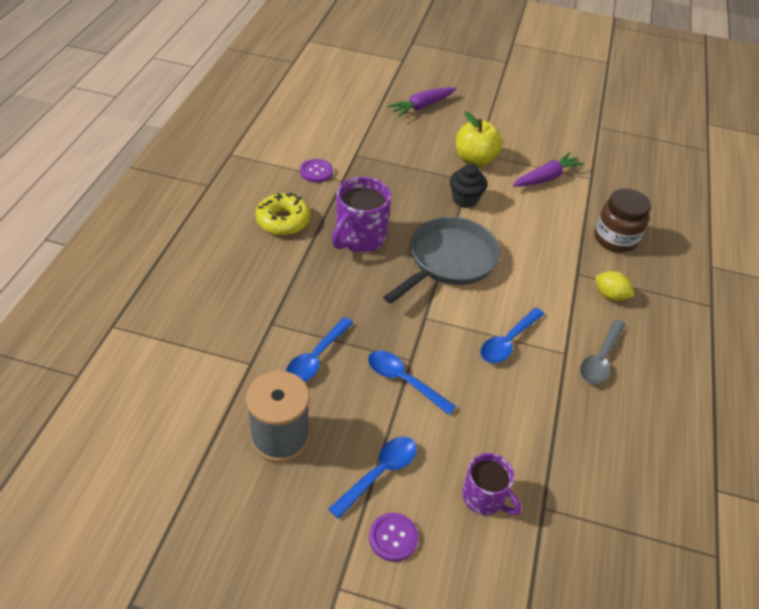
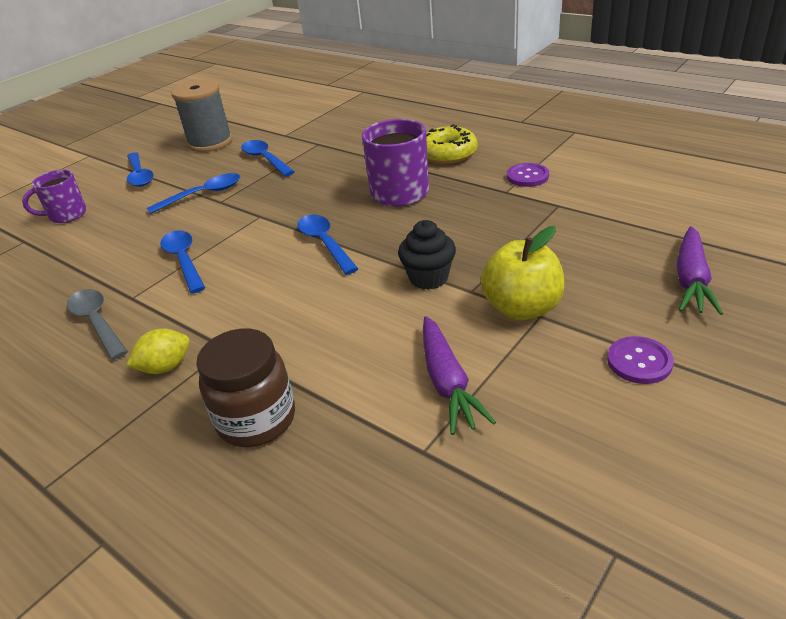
camera: 120 degrees right, 10 degrees down
purple button [369,513,418,562] -> purple button moved to [607,336,674,384]
grey pan [383,217,500,304] -> blue spoon [297,215,358,275]
purple carrot [387,87,456,117] -> purple carrot turned 150 degrees counterclockwise [676,226,723,315]

